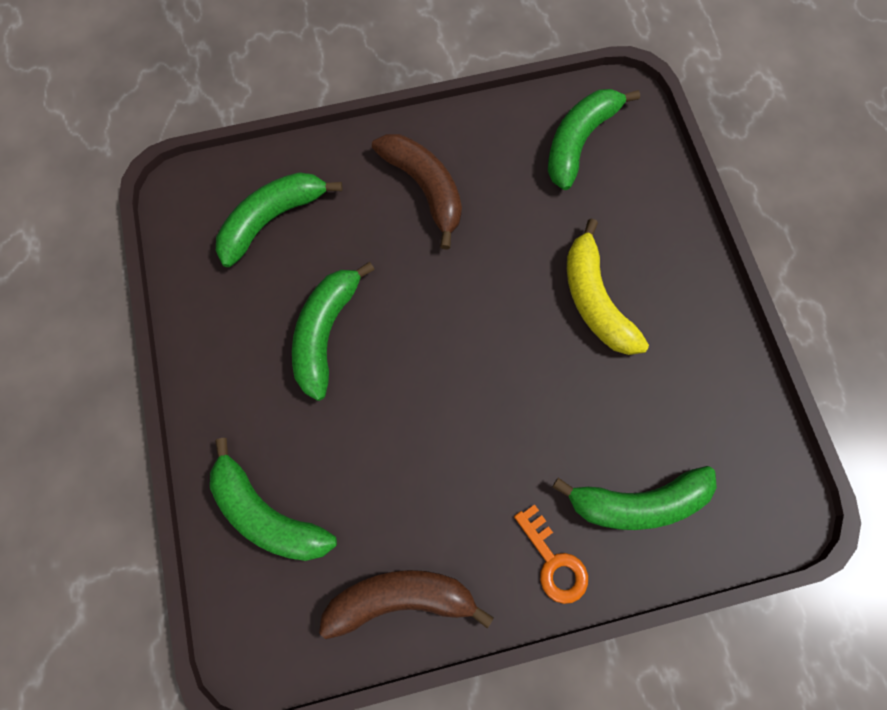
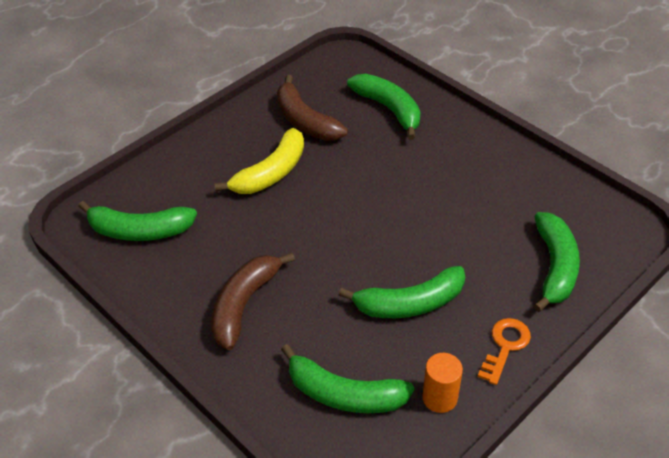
camera: 120 degrees left, 25 degrees down
brown banana [319,570,494,639] -> brown banana moved to [277,75,348,141]
orange key [514,504,588,604] -> orange key moved to [478,318,531,385]
none -> orange cylinder [422,353,463,413]

